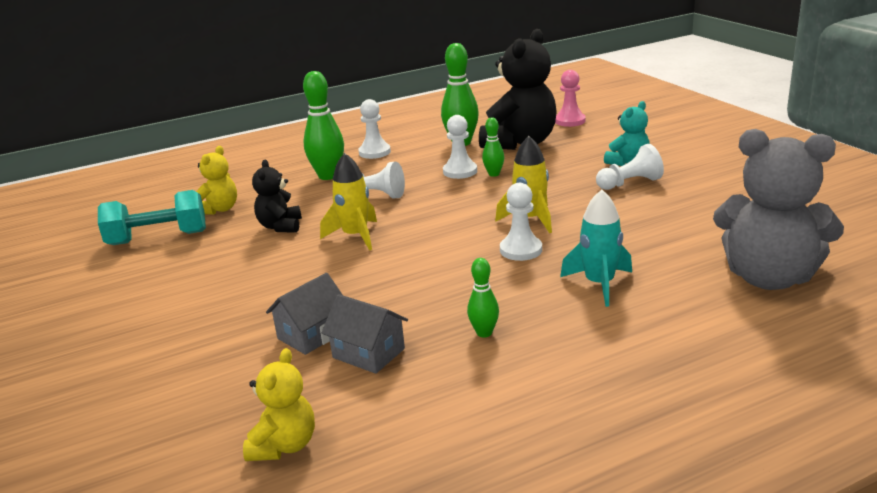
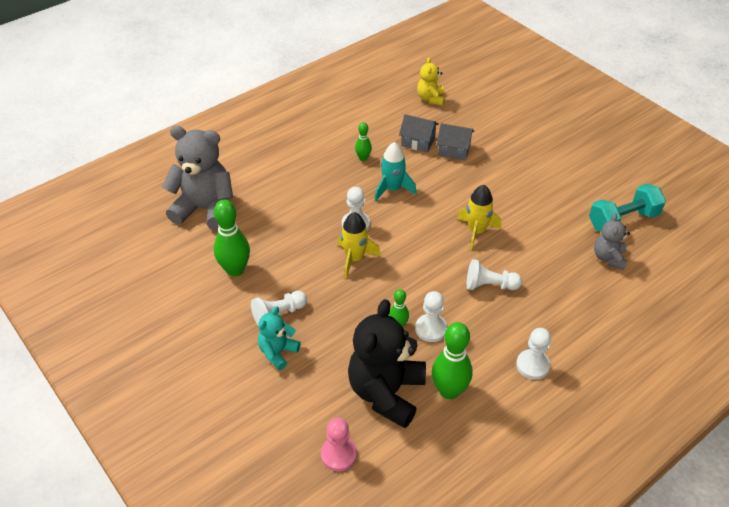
camera: 165 degrees right, 20 degrees up
yellow teddy bear [196,146,237,215] -> grey teddy bear [594,213,630,270]
black teddy bear [252,160,302,233] -> none
grey house [266,273,343,355] -> grey house turned 75 degrees clockwise [437,123,474,161]
green bowling pin [303,71,344,180] -> green bowling pin moved to [214,200,250,277]
turquoise rocket [560,190,632,307] -> turquoise rocket moved to [375,142,417,201]

